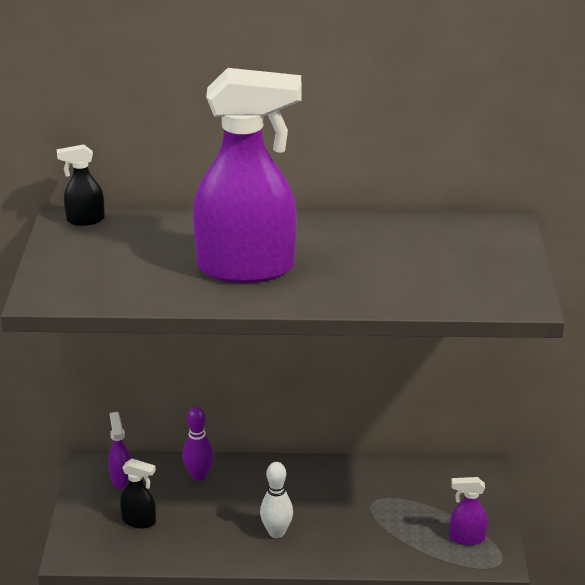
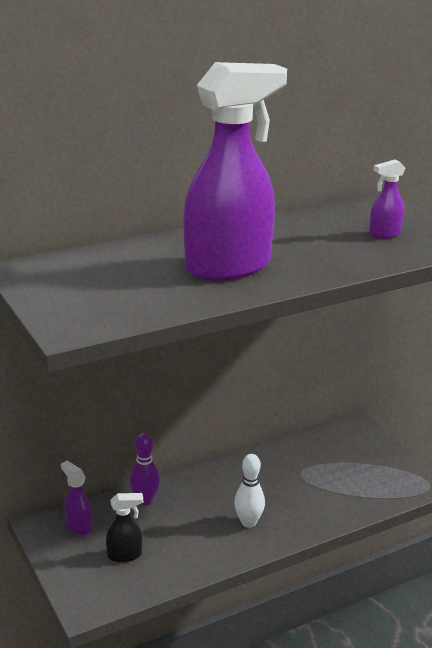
camera: 30 degrees left, 5 degrees down
black spray bottle [57,144,105,226] -> none
purple spray bottle [449,477,488,545] -> purple spray bottle moved to [369,159,405,239]

